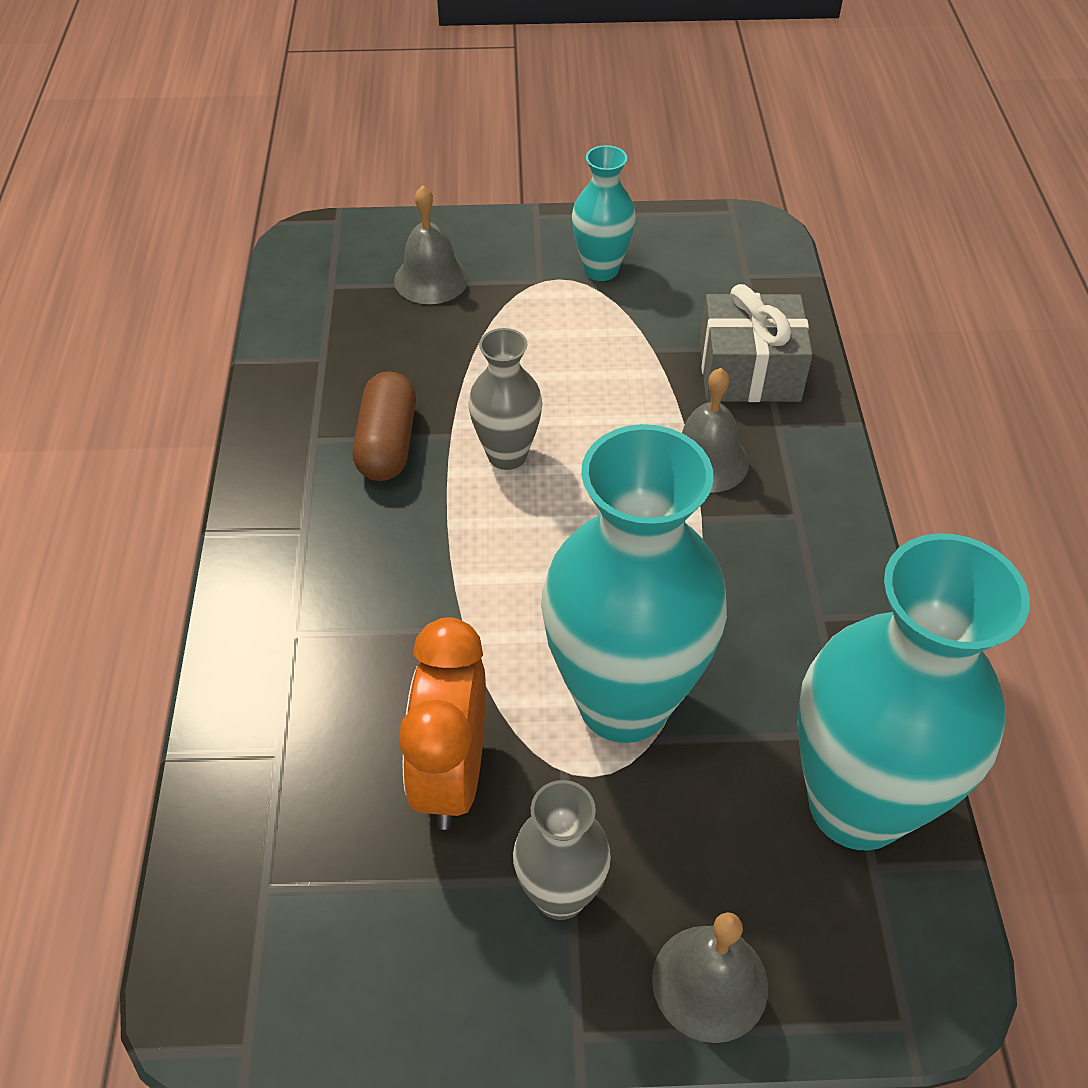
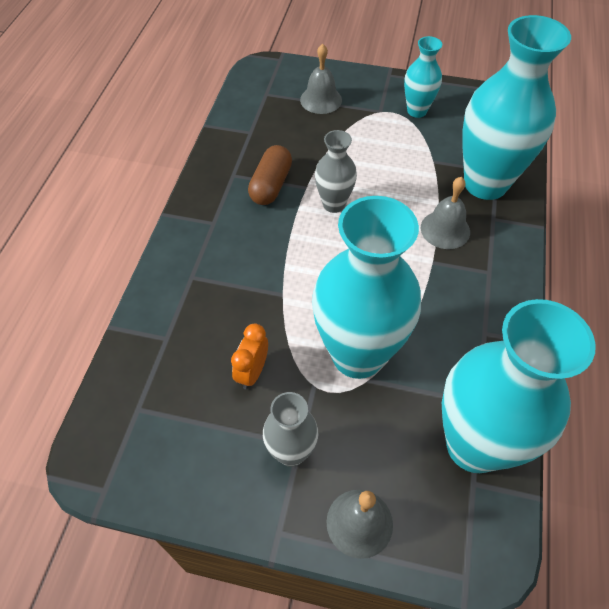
camera: 15 degrees right, 5 degrees up
orange clock [398,617,486,830] -> orange clock [231,324,268,389], size x0.59
grey gift [700,284,813,402] -> turquoise vase [462,15,571,200]

